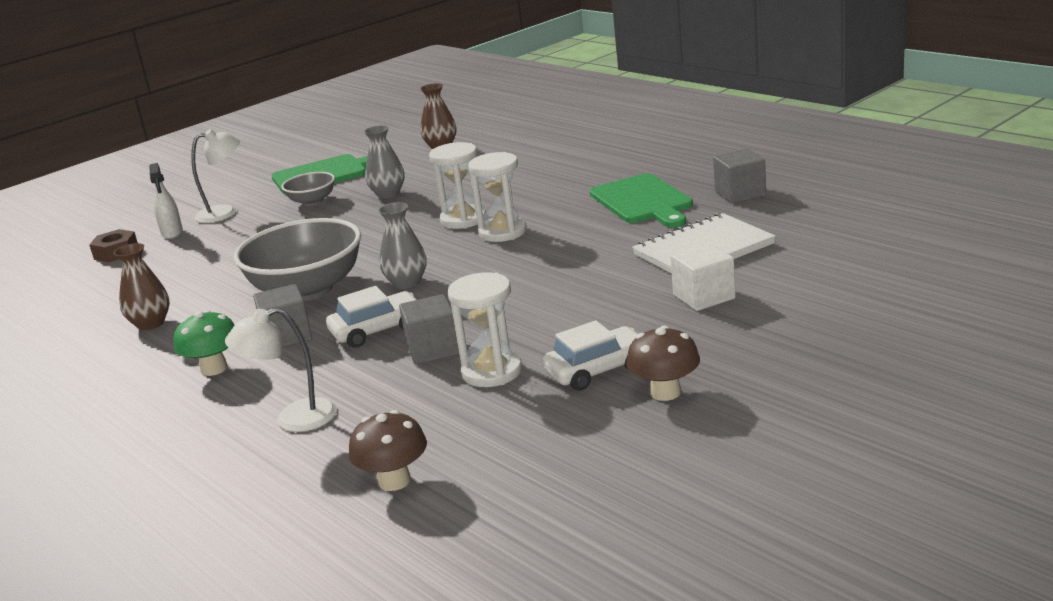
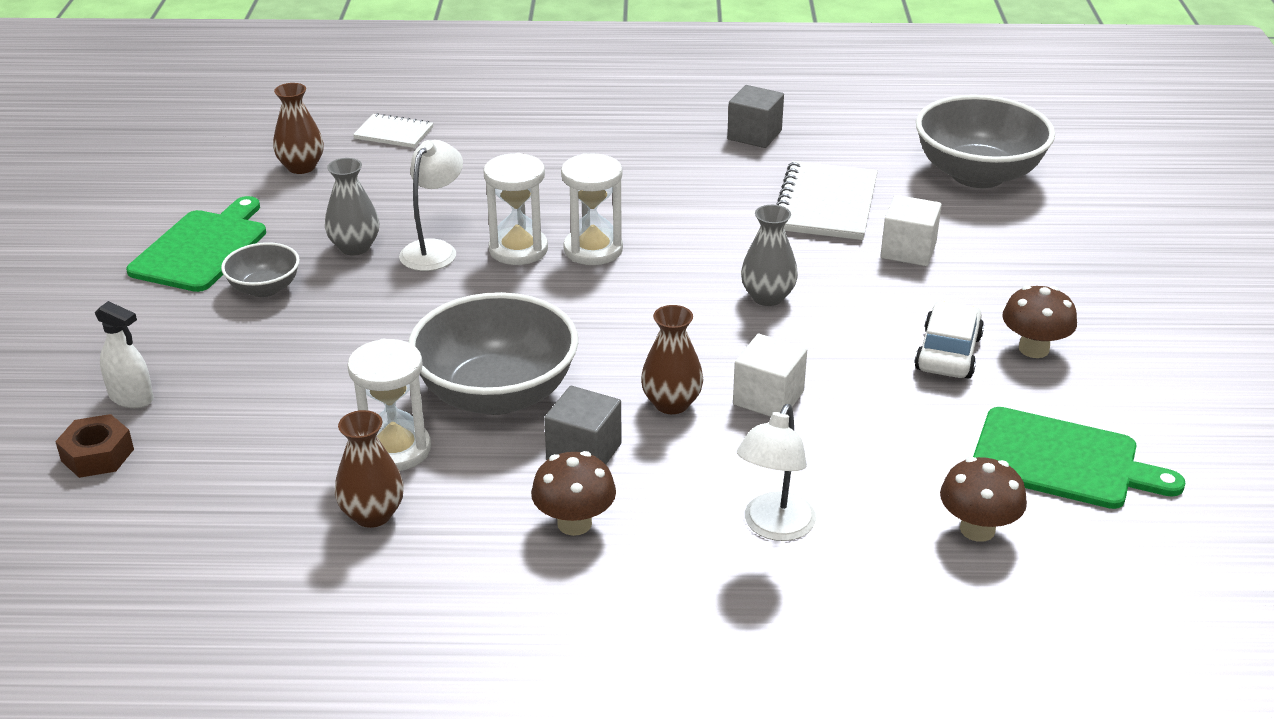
camera: 50 degrees left, 10 degrees up
green mushroom [174,310,235,376] -> brown mushroom [531,451,616,536]
white lamp [191,129,240,223] -> white lamp moved to [399,140,463,271]
white car [326,286,417,348] -> brown vase [641,305,703,414]
grey vase [378,202,427,289] -> grey vase moved to [741,205,798,306]
grey cube [399,294,459,364] -> white cube [733,334,807,417]
white hourglass [448,272,522,387] -> white hourglass moved to [347,339,431,471]
green cutting board [590,173,693,228] -> green cutting board moved to [973,407,1185,509]
none -> white notebook [353,113,433,148]
none -> grey bowl [916,95,1055,188]

